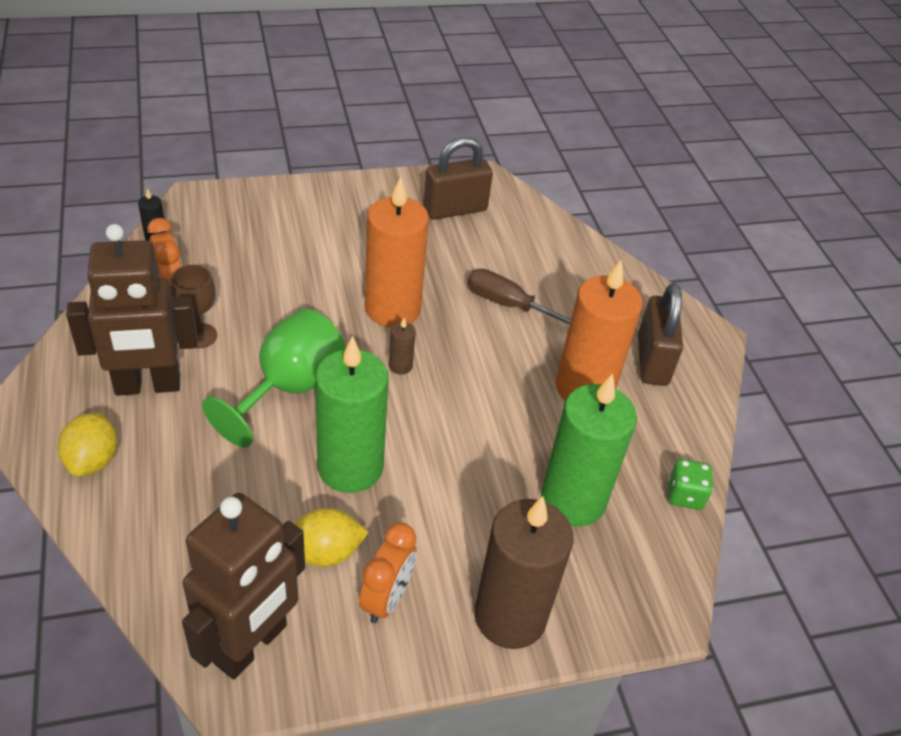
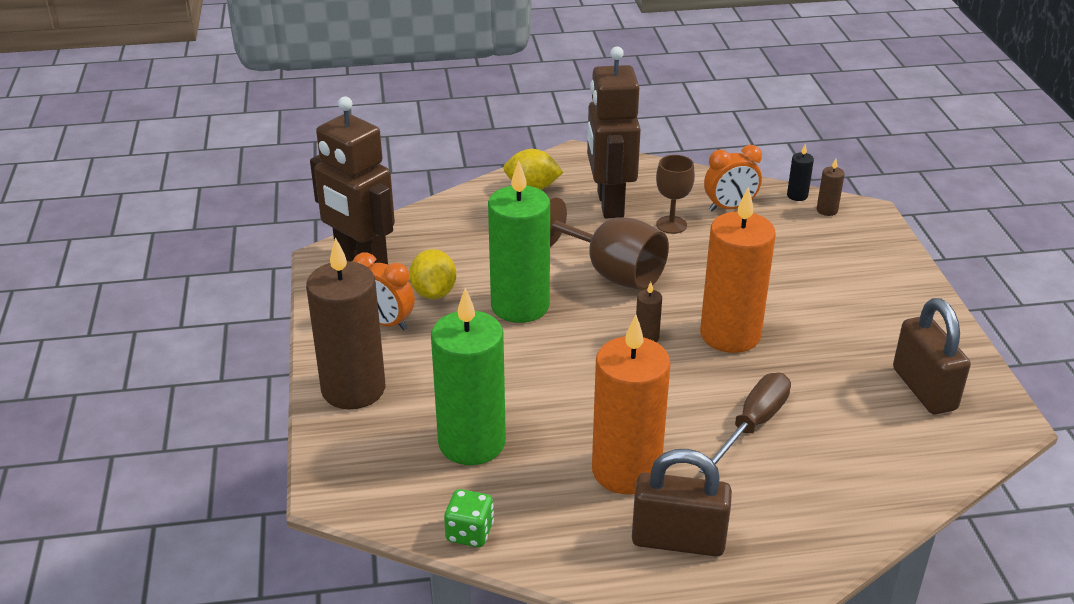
camera: 100 degrees right, 10 degrees down
green goblet [202,308,346,447] -> brown goblet [549,197,669,290]
none -> brown candle [817,159,845,216]

